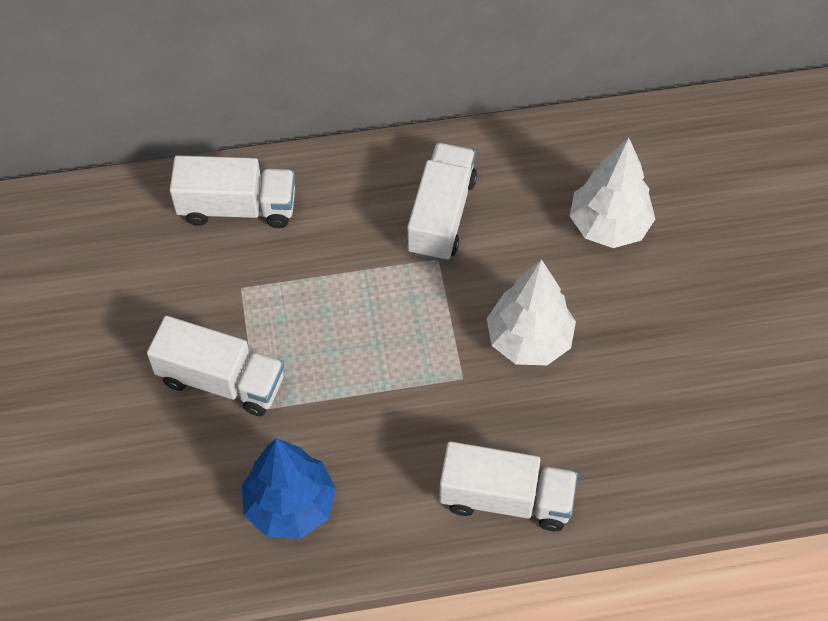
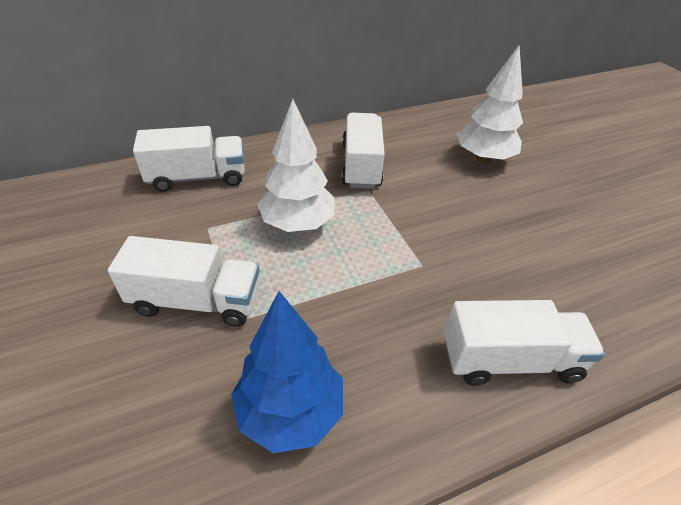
camera: 15 degrees left, 15 degrees down
white tree [487,259,576,365] -> white tree moved to [257,99,335,232]

